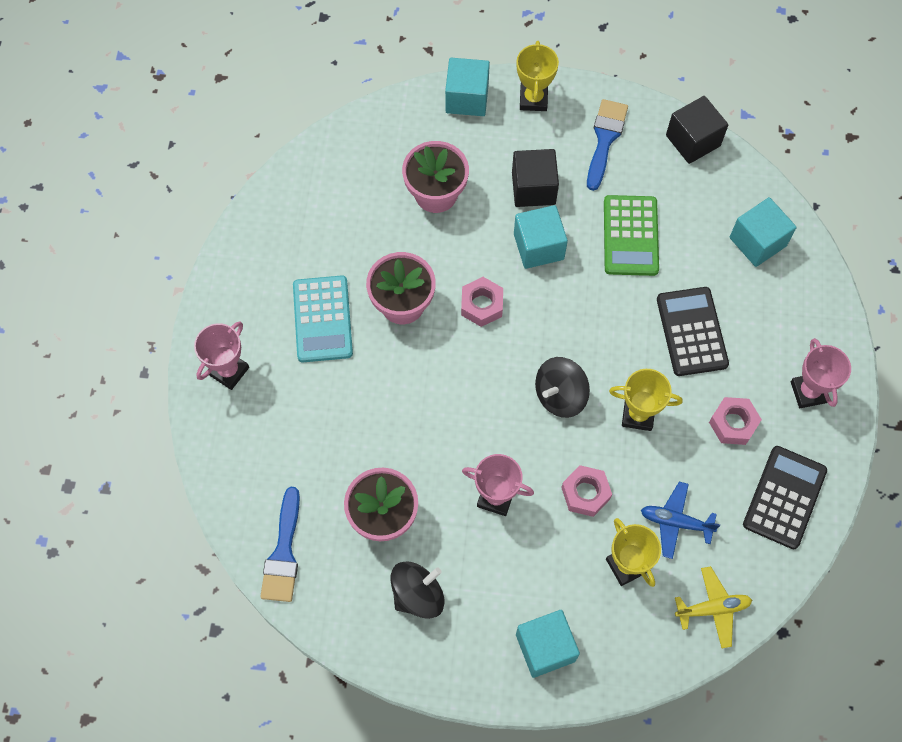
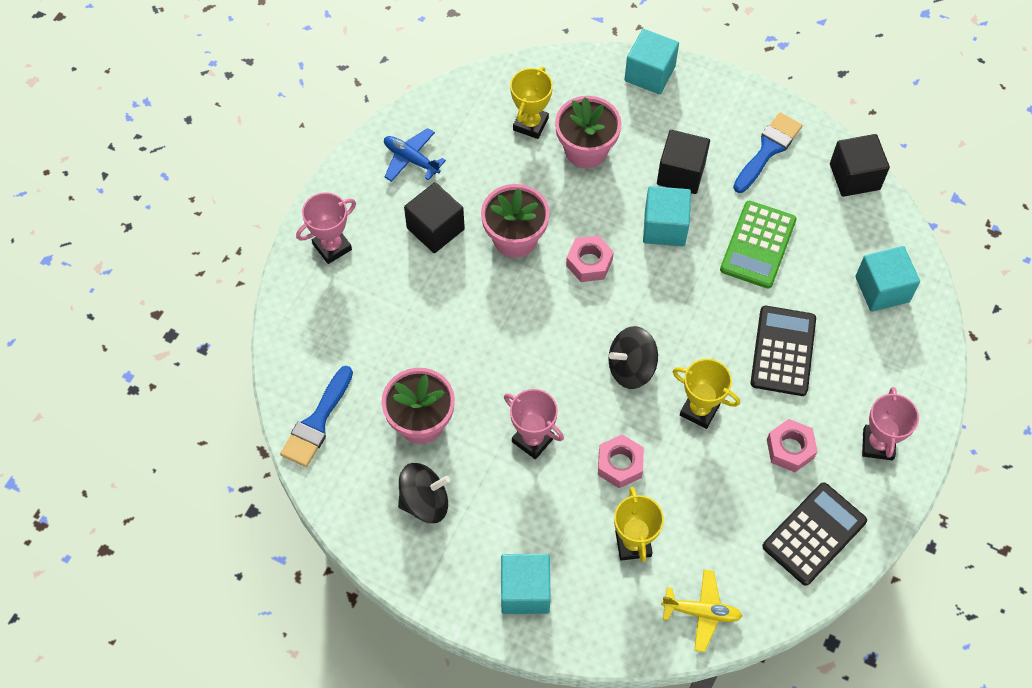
camera: 20 degrees right, 5 degrees down
turquoise calculator [293,276,353,362] -> black cube [404,182,465,253]
yellow trophy [517,41,559,111] -> yellow trophy moved to [510,67,553,139]
blue plane [641,482,720,559] -> blue plane moved to [384,128,446,182]

